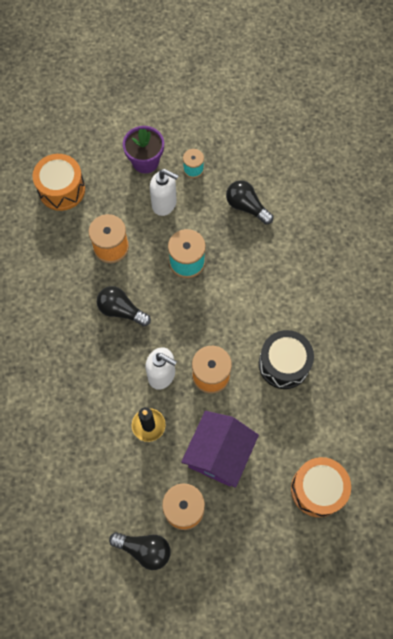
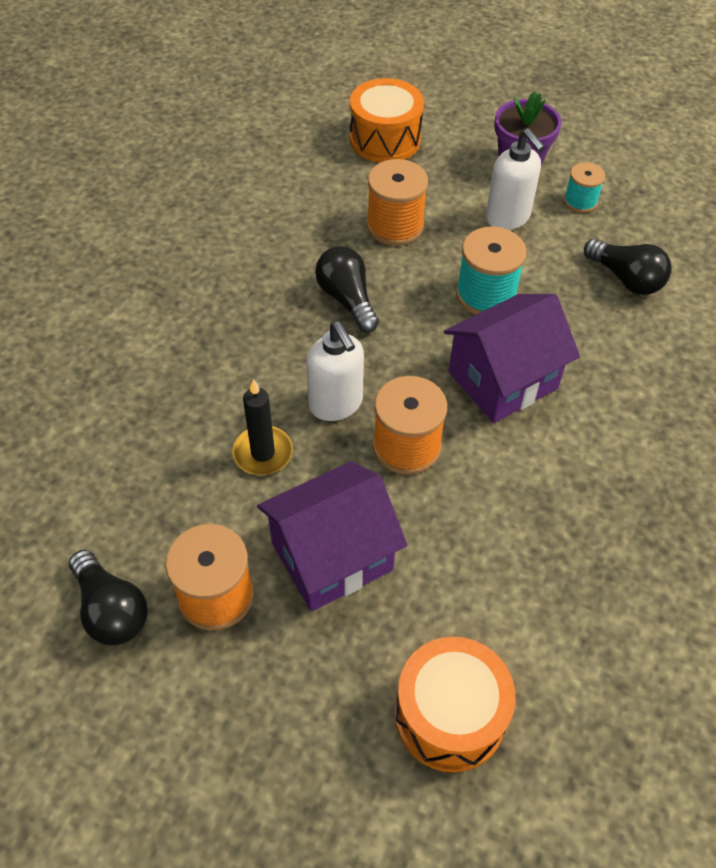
camera: 35 degrees right, 15 degrees down
black light bulb [226,180,273,225] -> black light bulb turned 150 degrees clockwise [584,239,672,295]
black drum [259,330,314,389] -> none
none -> purple house [444,294,580,423]

